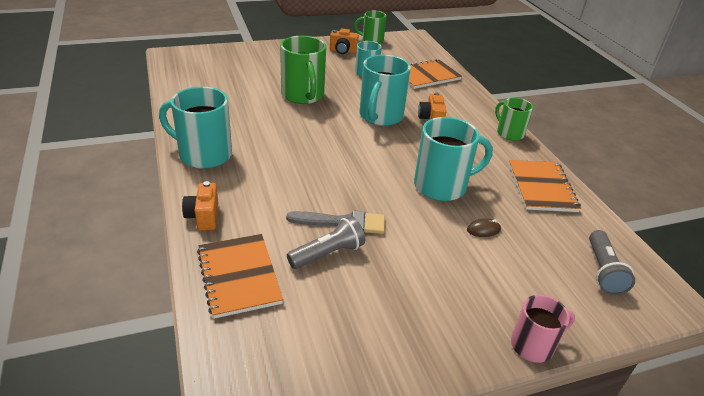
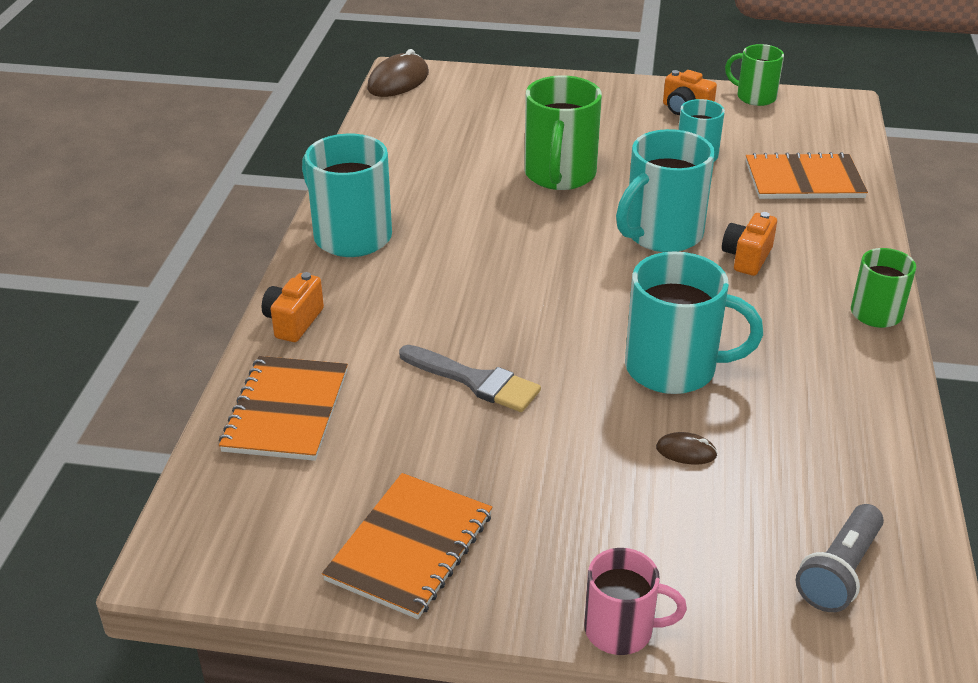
camera: 30 degrees right, 0 degrees up
grey flashlight [287,216,365,269] -> none
orange notebook [509,160,581,212] -> orange notebook moved to [322,473,493,619]
none -> brown mouse [367,49,429,97]

